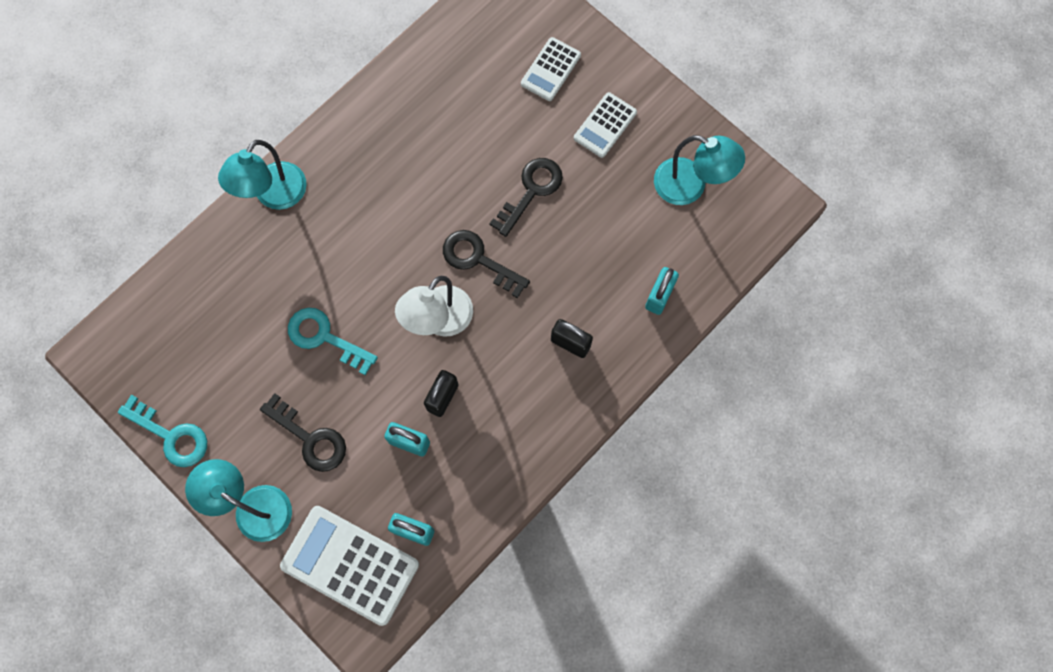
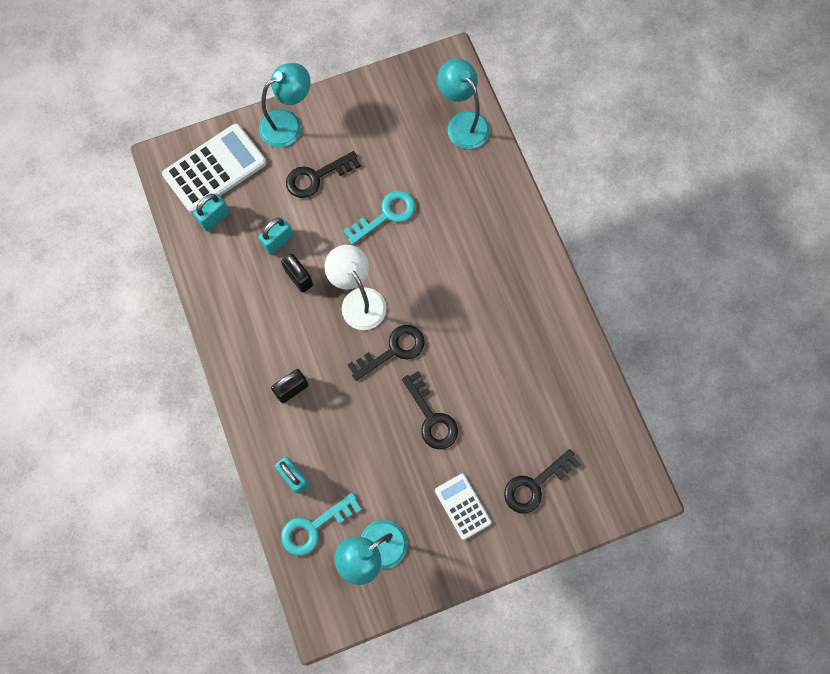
camera: 115 degrees right, 0 degrees up
turquoise key [118,395,207,467] -> turquoise key moved to [281,493,362,556]
turquoise lamp [218,140,307,210] -> turquoise lamp moved to [437,58,490,149]
white calculator [521,37,581,101] -> black key [504,449,581,513]

